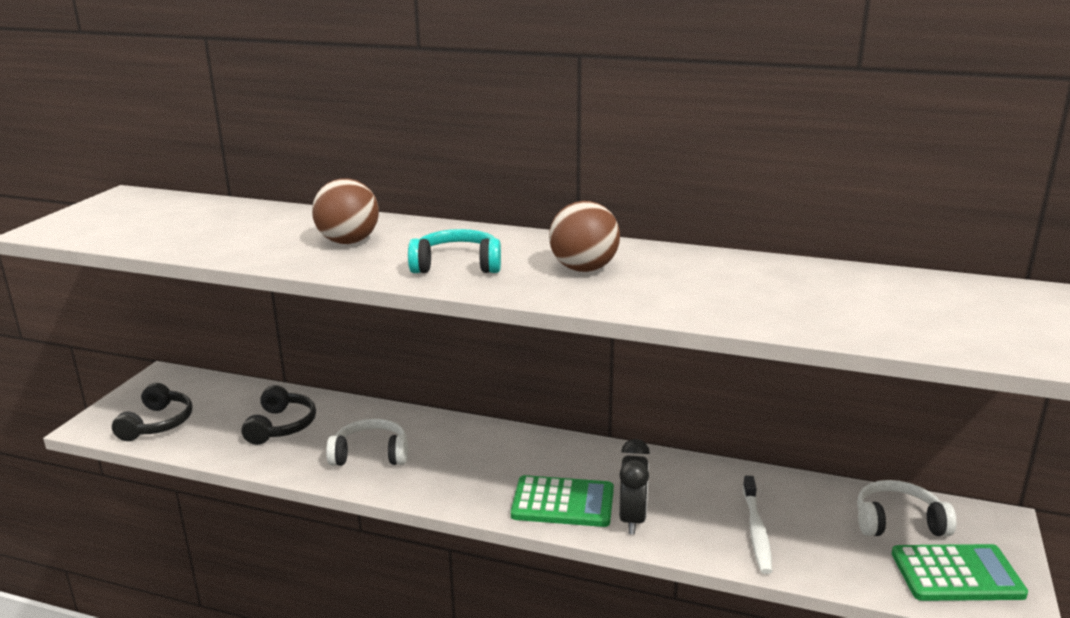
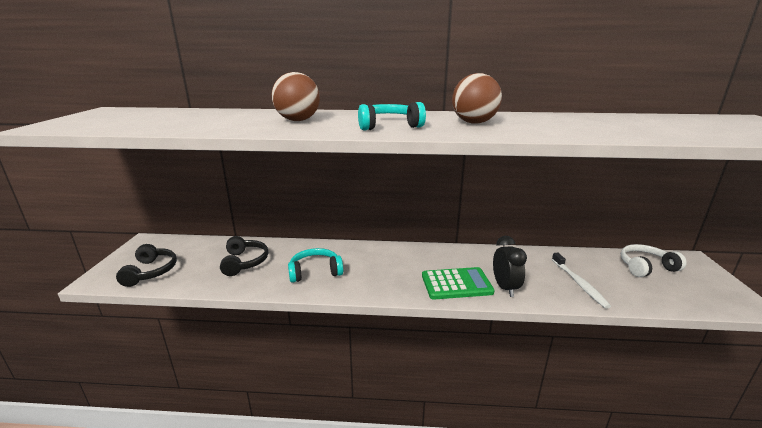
camera: 15 degrees left, 0 degrees up
white headphones [326,419,408,466] -> turquoise headphones [288,248,343,283]
green calculator [892,544,1028,601] -> none

